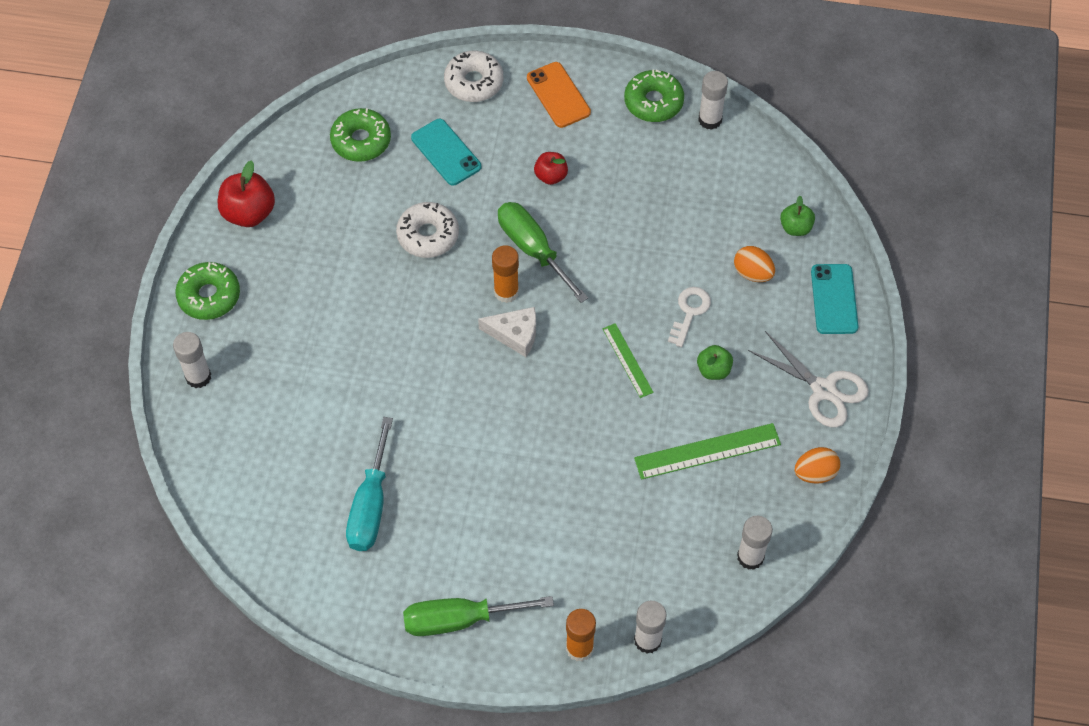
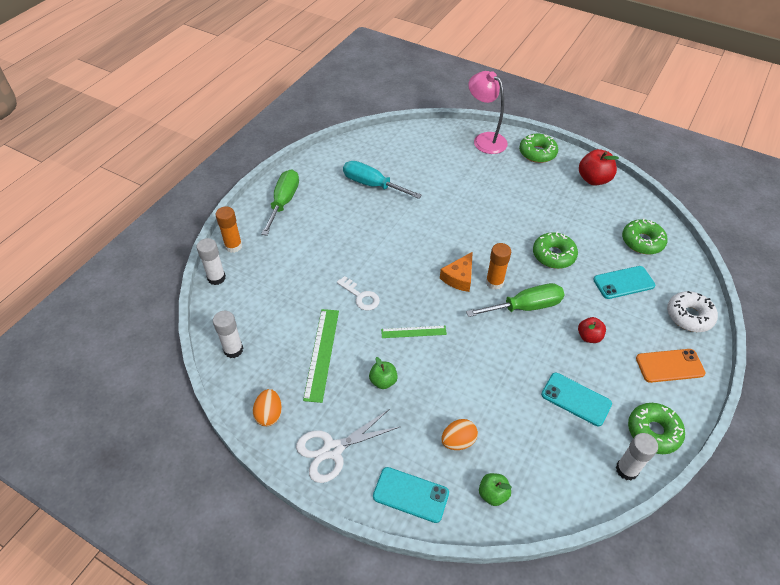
camera: 110 degrees right, 10 degrees down
white glue stick [173,332,211,388] -> pink lamp [468,71,508,154]
white donut [396,202,459,258] -> green donut [533,232,578,269]
white cheese [478,307,536,357] -> orange cheese [440,252,473,292]
white key [668,287,711,347] -> white key moved to [337,276,380,310]
none -> turquoise phone [541,373,612,426]

